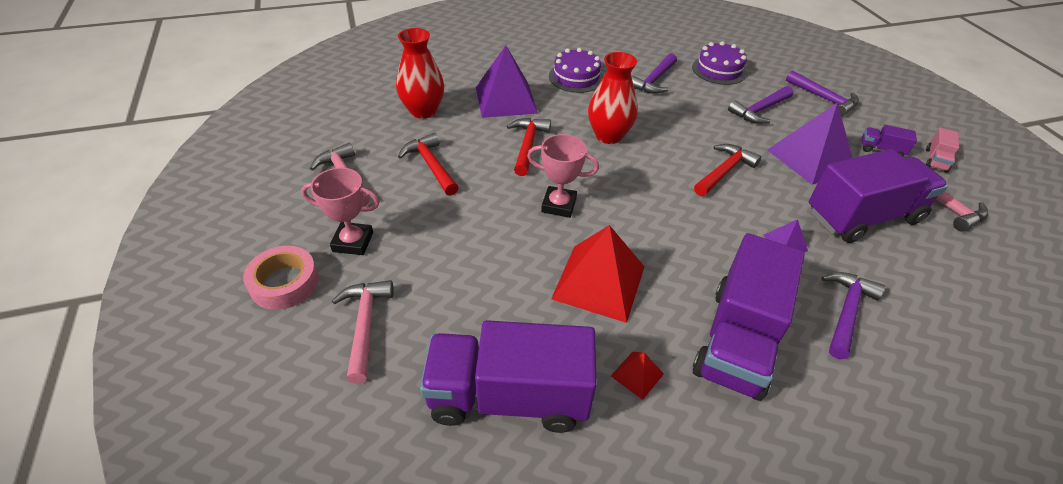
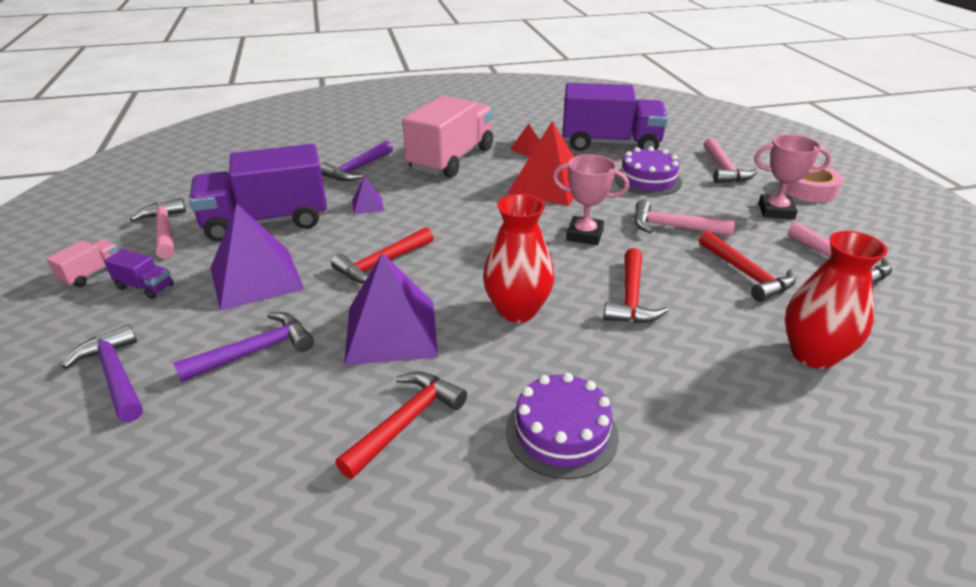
camera: 175 degrees left, 10 degrees down
purple pyramid [476,45,538,118] -> purple pyramid moved to [344,253,438,365]
purple hammer [631,53,677,94] -> red hammer [336,372,467,479]
purple cake [692,41,747,85] -> purple cake moved to [614,146,682,196]
purple truck [693,233,805,401] -> pink truck [402,96,493,178]
none -> pink hammer [634,200,735,236]

